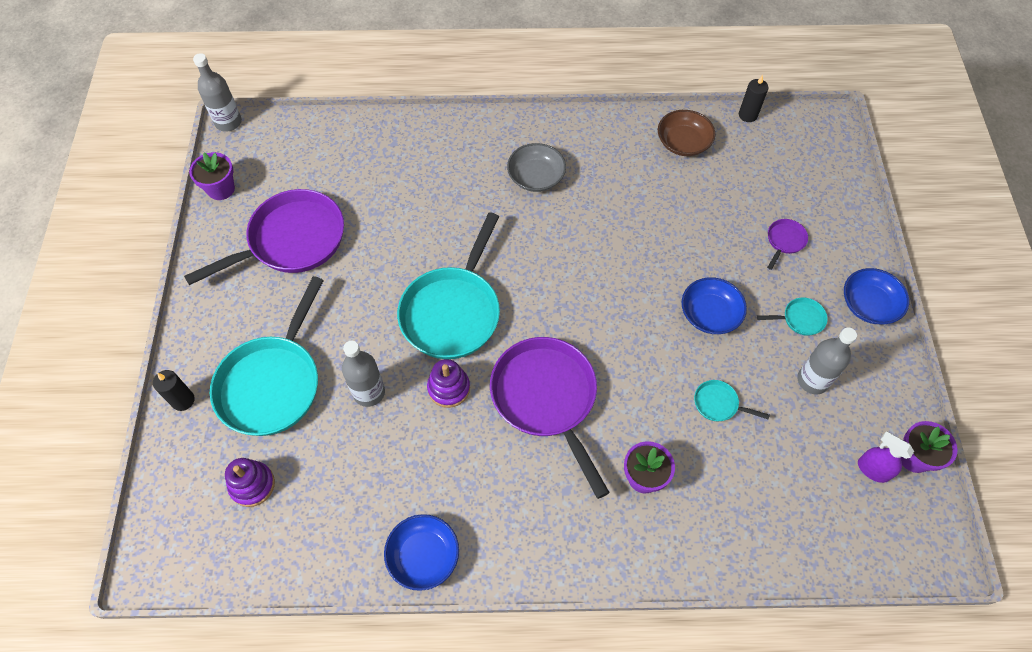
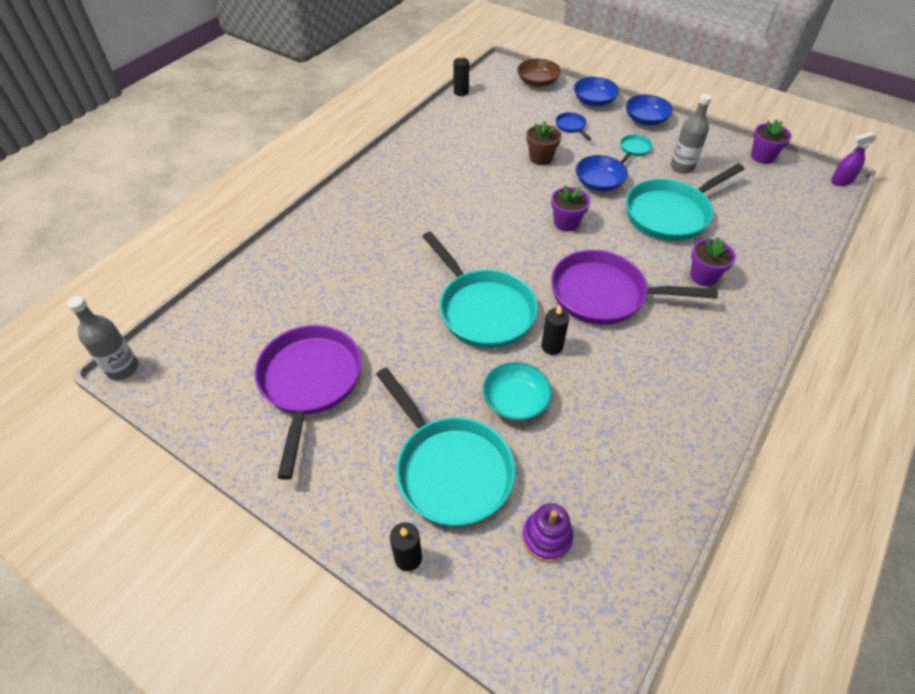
camera: 55 degrees left, 10 degrees down
purple flower pot [189,152,235,200] -> purple flower pot moved to [551,185,590,232]
grey bottle [342,341,385,407] -> turquoise bowl [483,362,552,421]
blue bowl [384,514,459,591] -> blue bowl moved to [574,77,619,106]
purple stacking toy [427,359,470,408] -> black candle [541,305,569,355]
grey bowl [507,143,566,192] -> none
brown bowl [658,110,715,156] -> brown bowl moved to [517,59,561,87]
turquoise pan [694,380,770,421] -> turquoise pan [626,164,744,241], size x2.40
purple pan [767,219,808,270] -> blue pan [556,112,591,140]
purple spray bottle [858,431,914,483] -> purple spray bottle moved to [831,132,877,186]
none -> brown flower pot [526,121,562,165]

